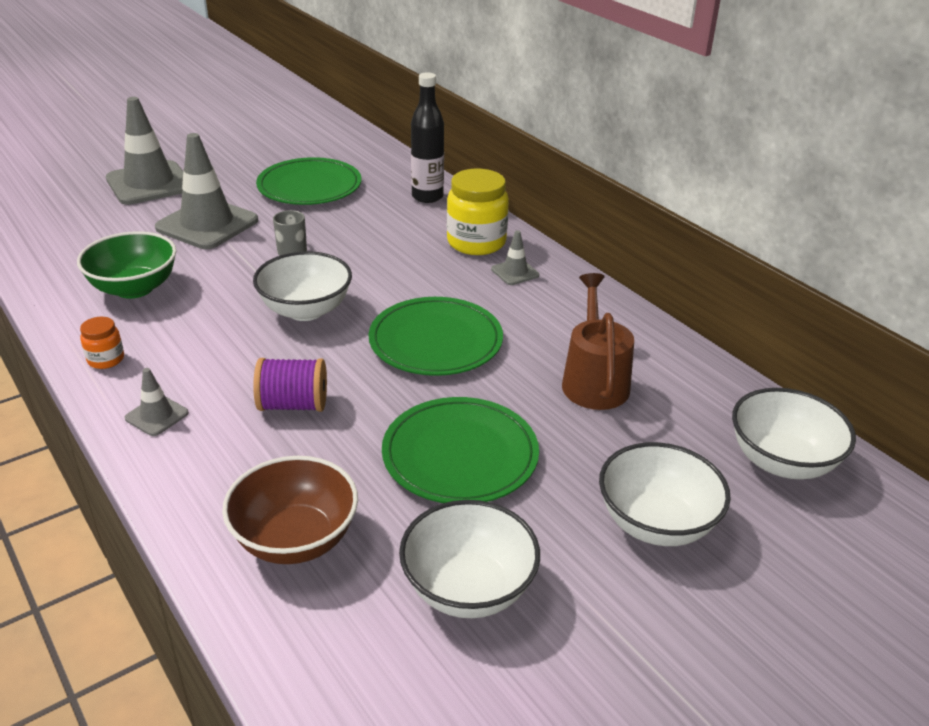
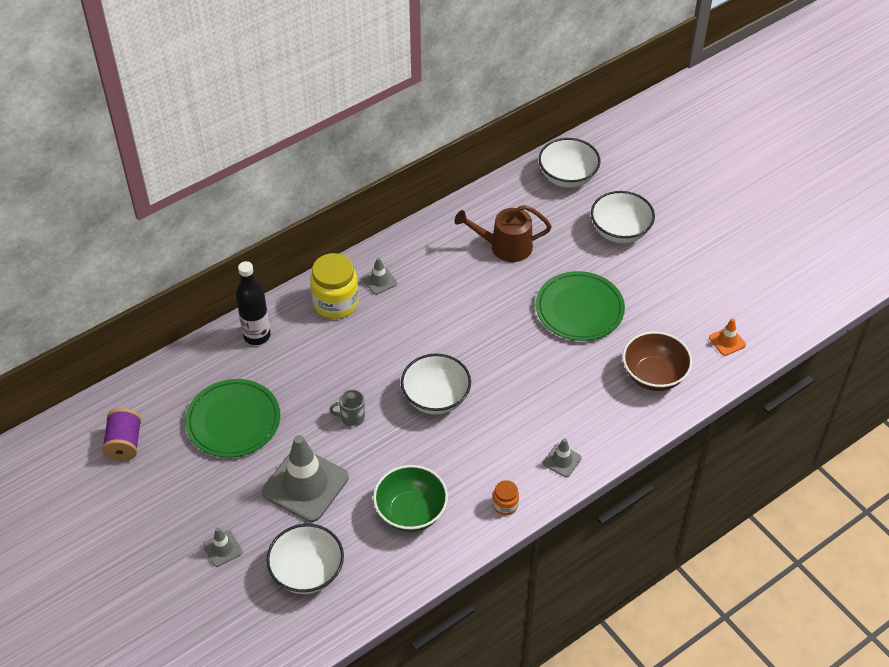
camera: 90 degrees left, 15 degrees up
grey traffic cone [106,97,183,205] -> grey traffic cone [203,527,243,567], size x0.46
purple spool [253,358,327,412] -> purple spool moved to [102,408,141,461]
green plate [369,297,503,376] -> none
white bowl [399,500,540,618] -> white bowl moved to [266,524,344,594]
none -> orange traffic cone [709,318,746,356]

